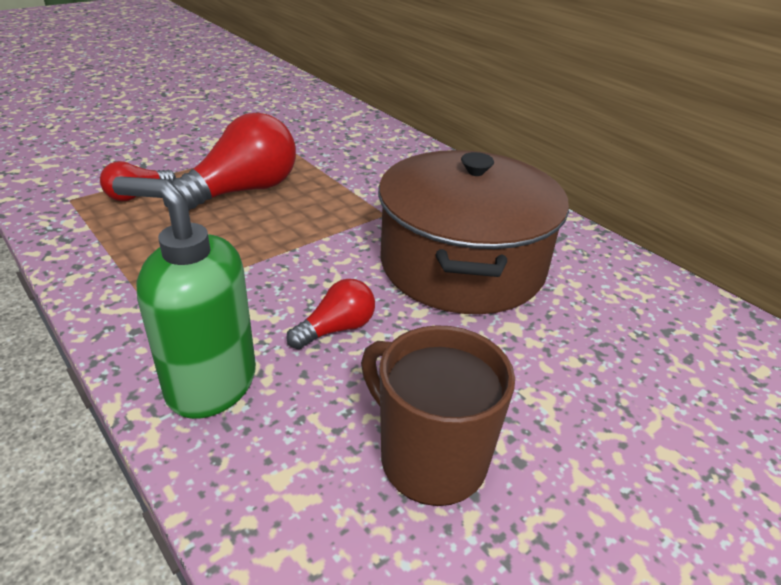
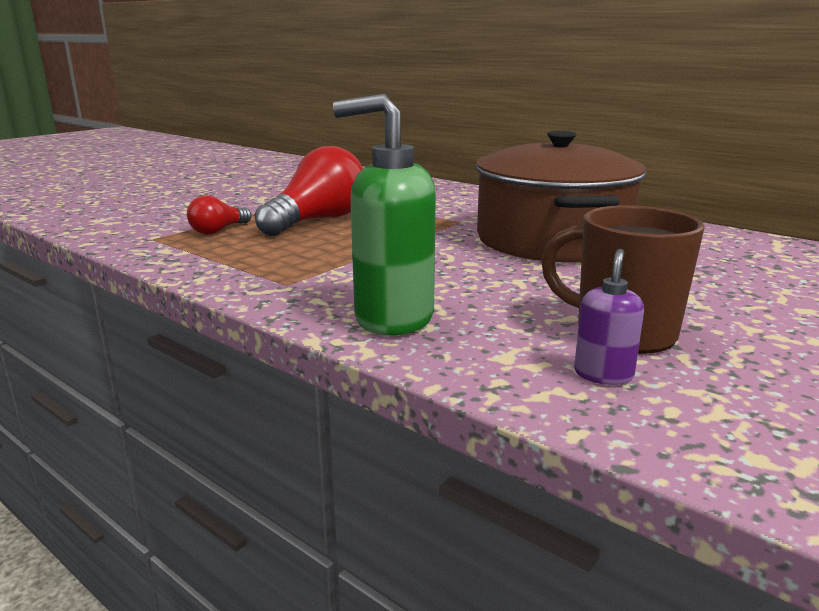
camera: 10 degrees left, 15 degrees down
red light bulb [286,279,375,349] -> none
none -> purple soap dispenser [574,249,644,385]

